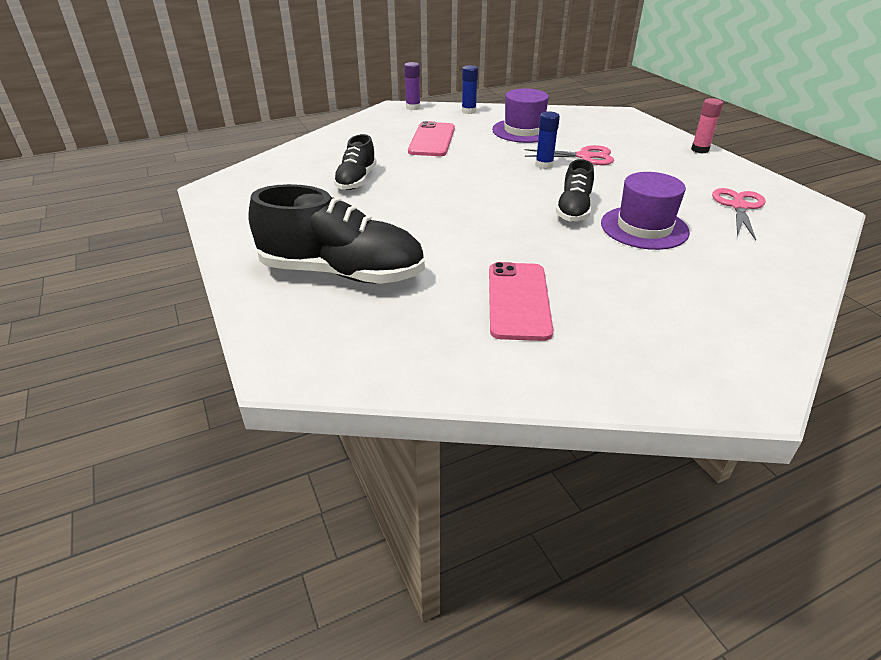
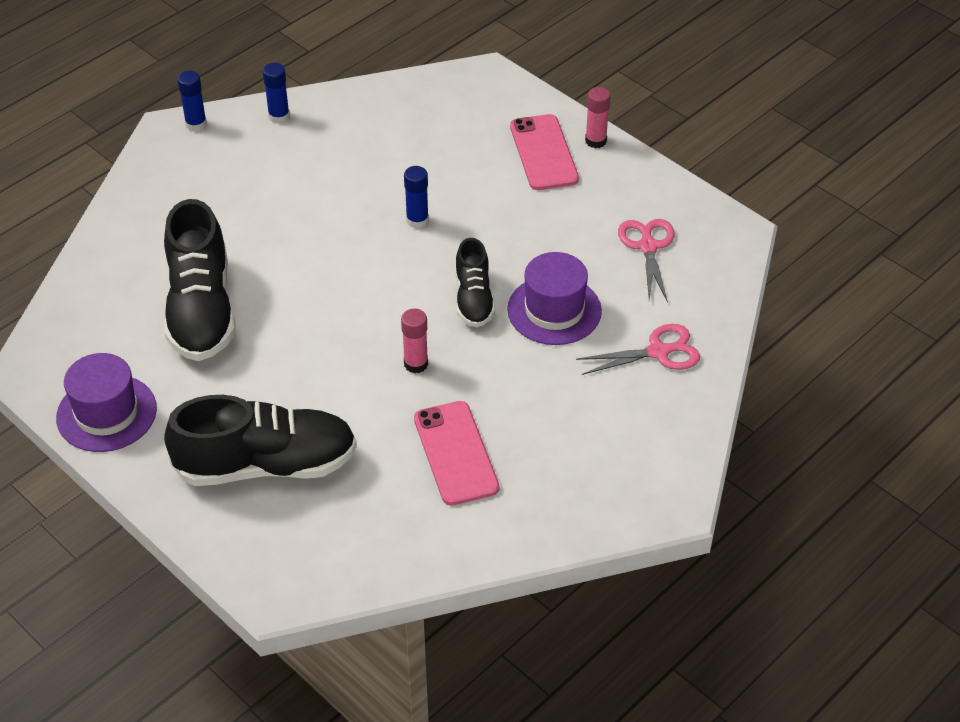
camera: 20 degrees left, 10 degrees up
black shoe [333,134,377,190] -> black shoe [164,199,235,361], size x1.79
purple glue stick [404,62,420,110] -> blue glue stick [177,71,207,132]
pink phone [408,121,455,156] -> pink phone moved to [510,114,579,190]
purple hat [492,89,549,143] -> purple hat moved to [56,353,157,452]
pink scissors [524,145,614,165] -> pink scissors moved to [576,324,700,375]
none -> pink glue stick [401,309,428,373]

